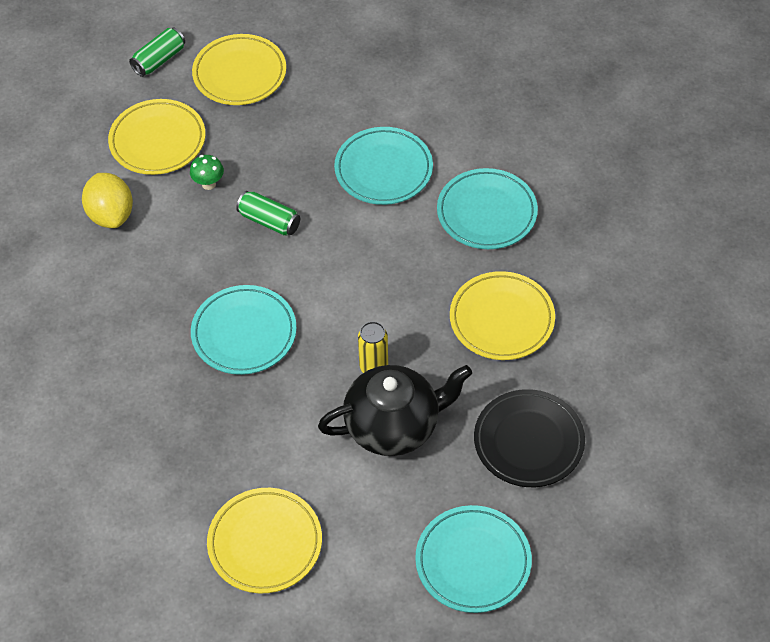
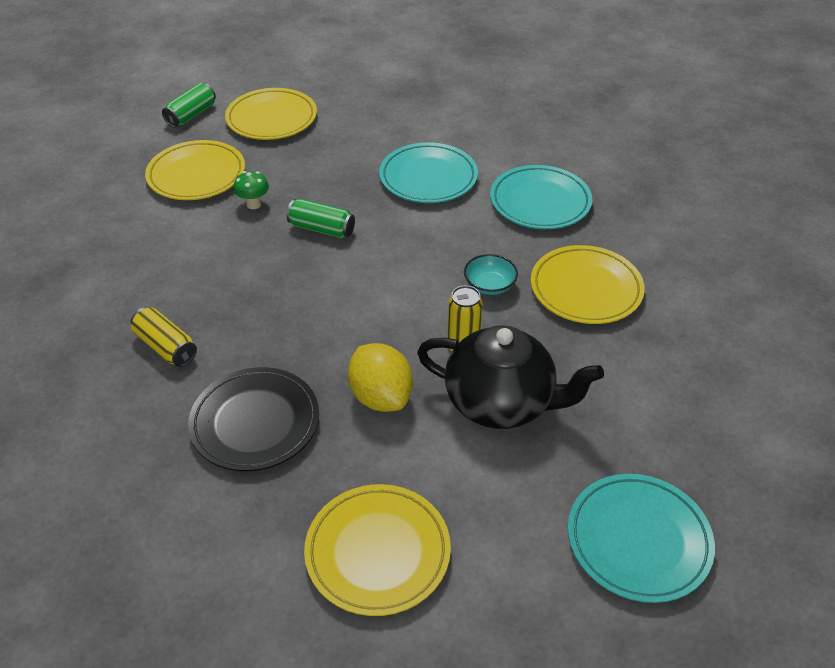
camera: 10 degrees left, 10 degrees down
yellow lemon [82,173,133,228] -> yellow lemon moved to [348,343,413,412]
turquoise plate [191,285,297,375] -> none
black teapot [318,365,472,456] -> black teapot turned 45 degrees clockwise [417,325,604,429]
black plate [474,389,585,487] -> black plate moved to [188,367,319,471]
none -> yellow can [131,307,197,367]
none -> turquoise bowl [464,254,518,295]

